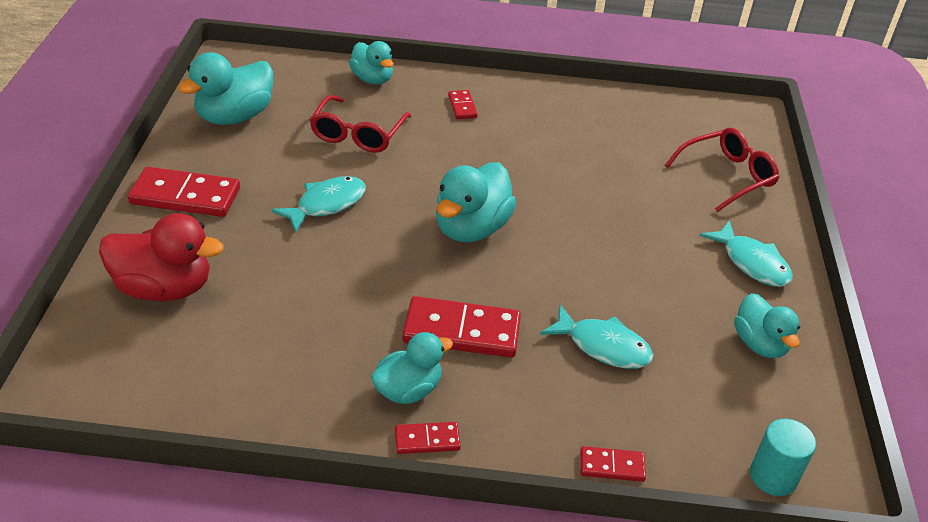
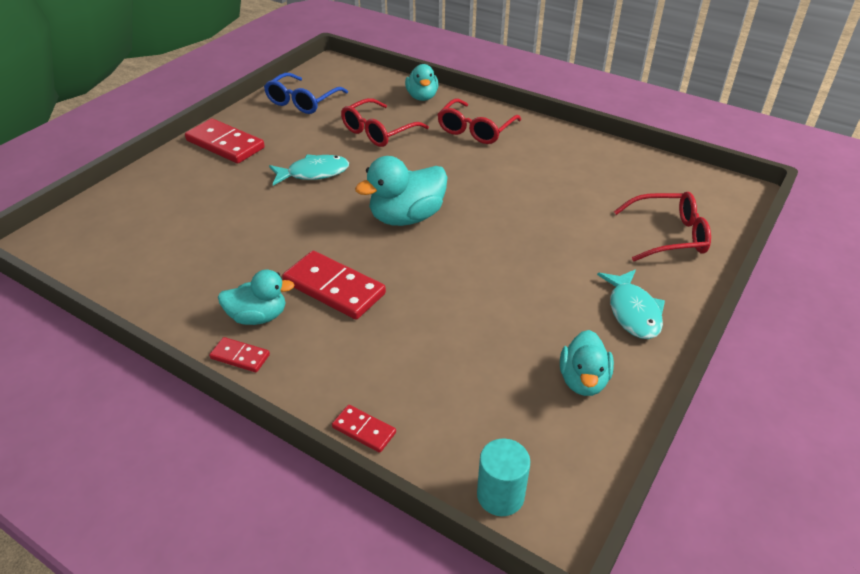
camera: 30 degrees right, 0 degrees up
red duck [99,213,223,302] -> none
turquoise duck [178,52,273,125] -> blue glasses [264,73,348,114]
red domino [448,90,478,119] -> red glasses [437,99,521,144]
turquoise fish [540,304,653,369] -> none

